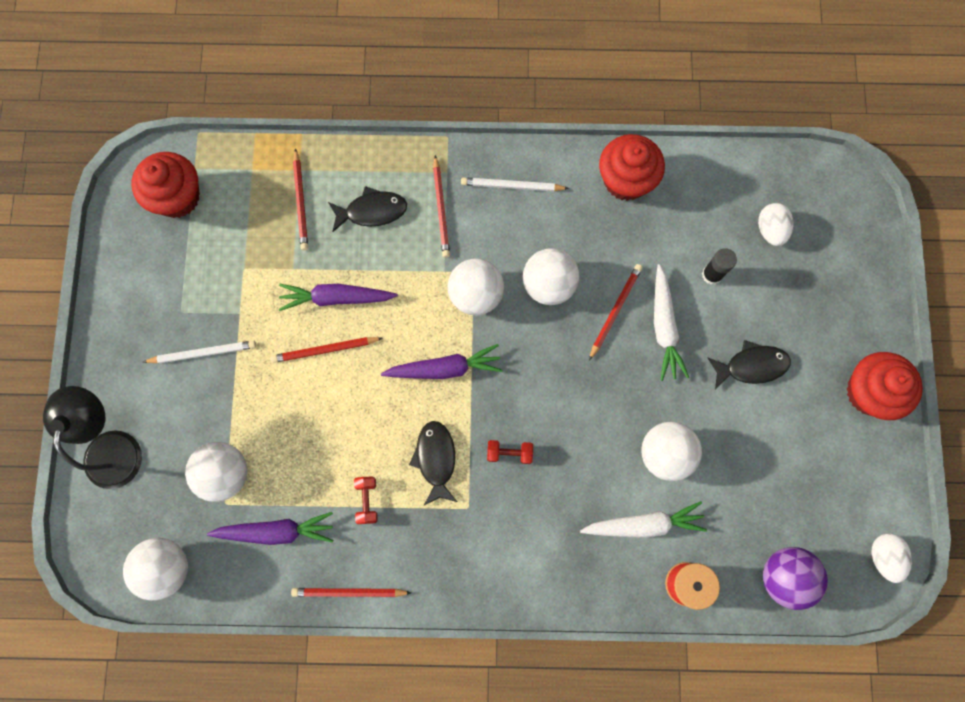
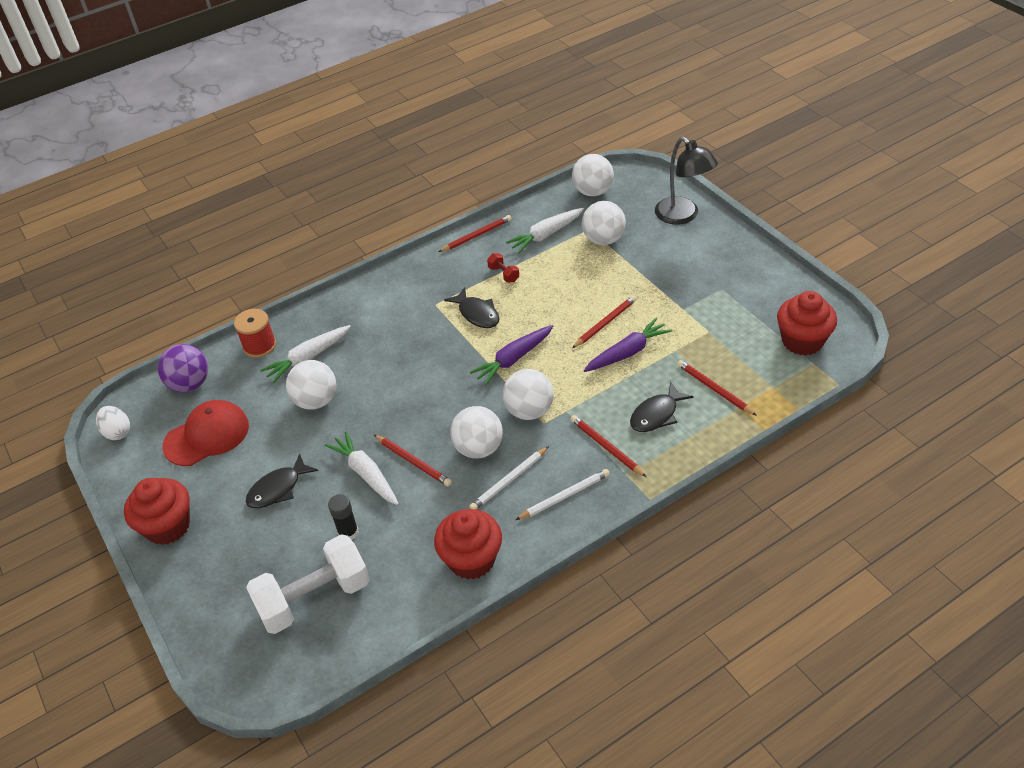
camera: 150 degrees right, 30 degrees down
white pencil [143,340,256,363] -> white pencil moved to [469,446,549,510]
purple carrot [207,512,333,545] -> white carrot [506,208,584,253]
red dumbbell [487,440,533,464] -> none
red pencil [589,264,643,361] -> red pencil turned 45 degrees counterclockwise [374,435,452,486]
white egg [758,203,794,246] -> white dumbbell [246,534,370,634]
none -> red cap [162,400,249,466]

